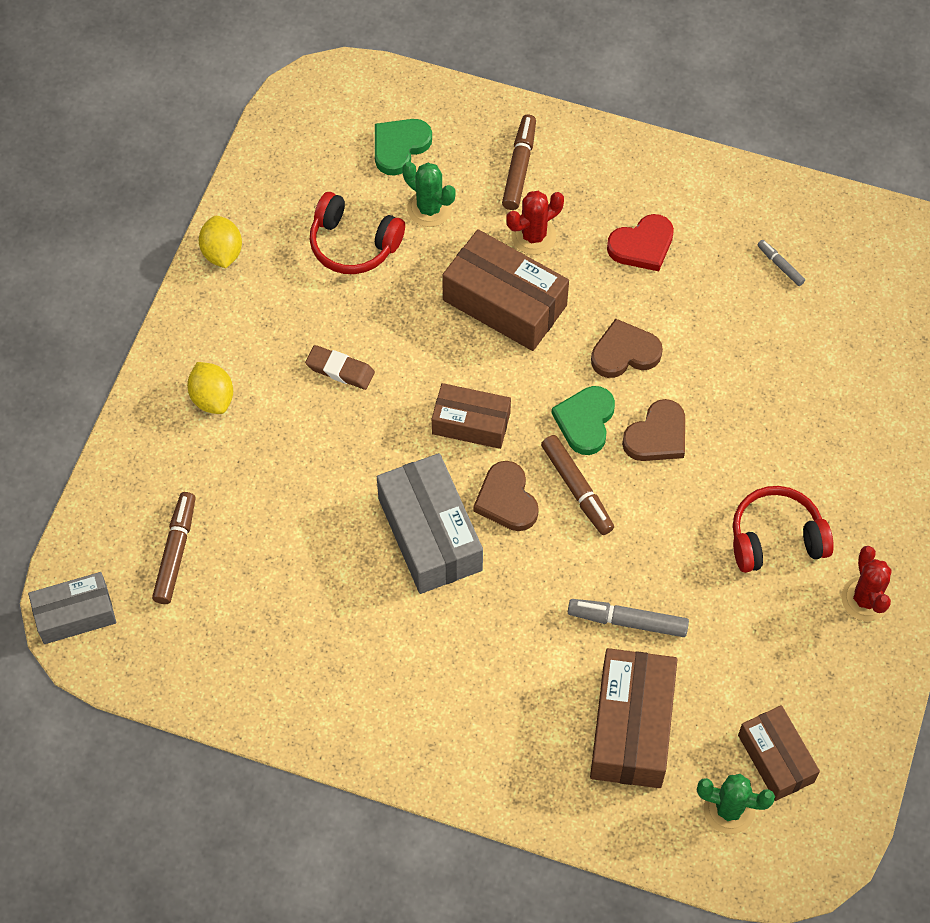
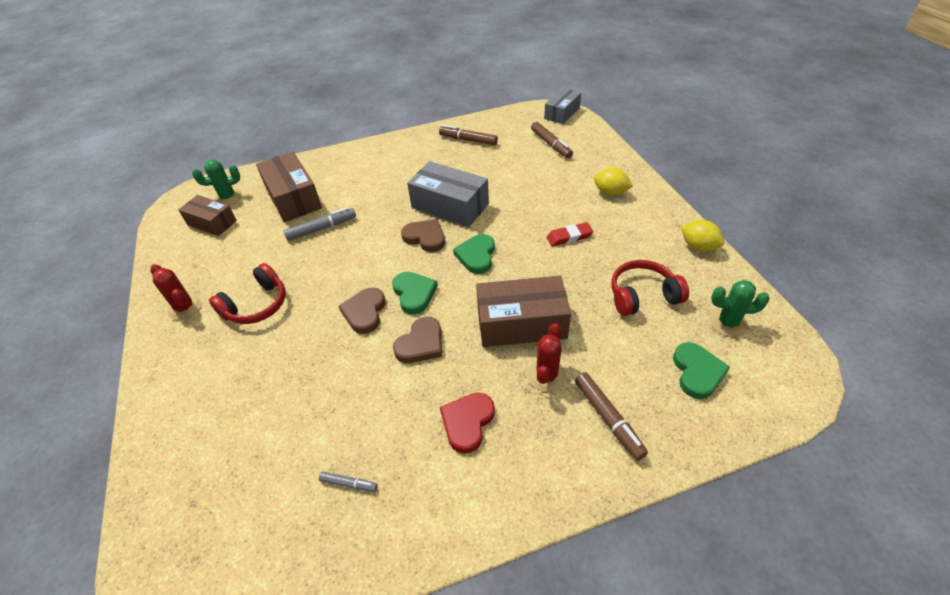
camera: 145 degrees right, 15 degrees down
brown eraser [305,345,375,390] -> red eraser [547,222,594,246]
green cactus [402,162,456,227] -> green cactus moved to [709,280,770,337]
brown box [432,383,511,449] -> green heart [453,234,495,274]
brown marker [541,435,614,535] -> brown marker moved to [439,125,498,146]

